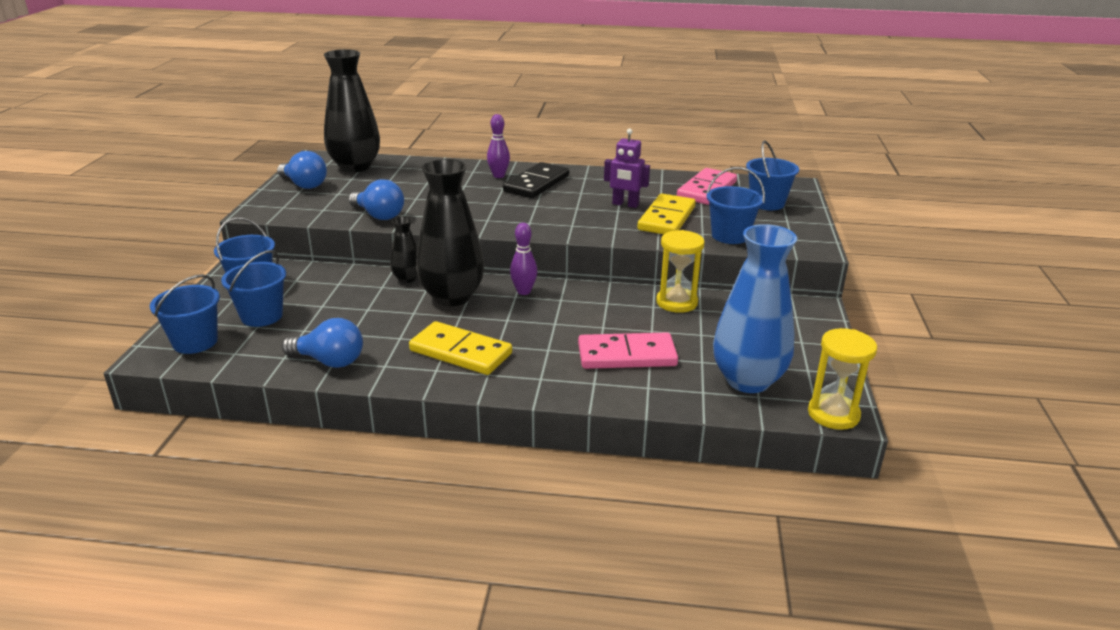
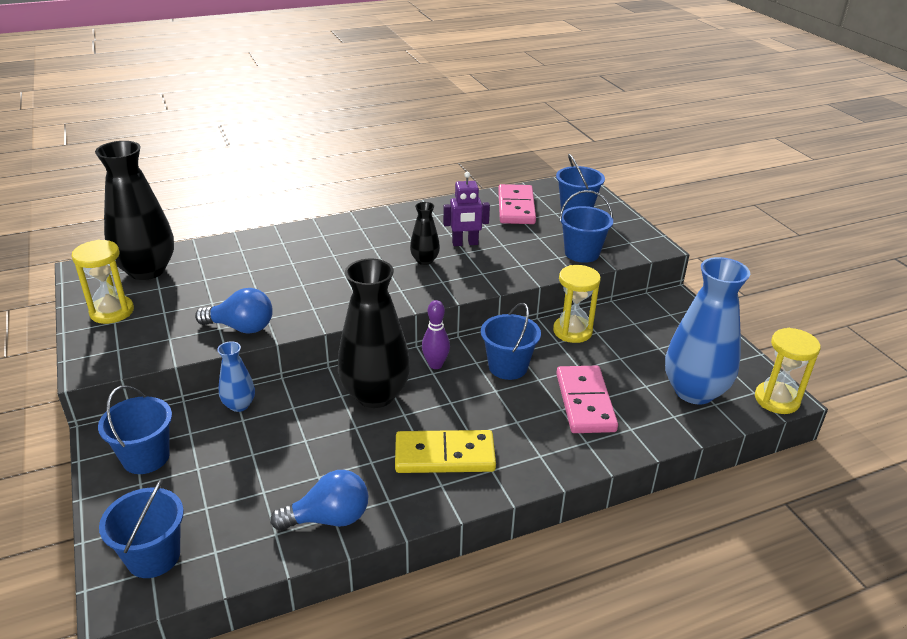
camera: 30 degrees left, 5 degrees up
blue bucket [221,250,286,327] -> blue bucket moved to [481,303,541,380]
blue light bulb [277,151,327,189] -> yellow hourglass [72,240,134,324]
black vase [390,216,418,283] -> black vase moved to [410,202,440,265]
purple bowling pin [487,114,510,178] -> none
black domino [503,162,569,198] -> none
pink domino [578,332,678,369] -> pink domino turned 60 degrees counterclockwise [556,366,618,433]
yellow domino [637,194,696,234] -> none
none -> blue vase [217,341,255,412]

